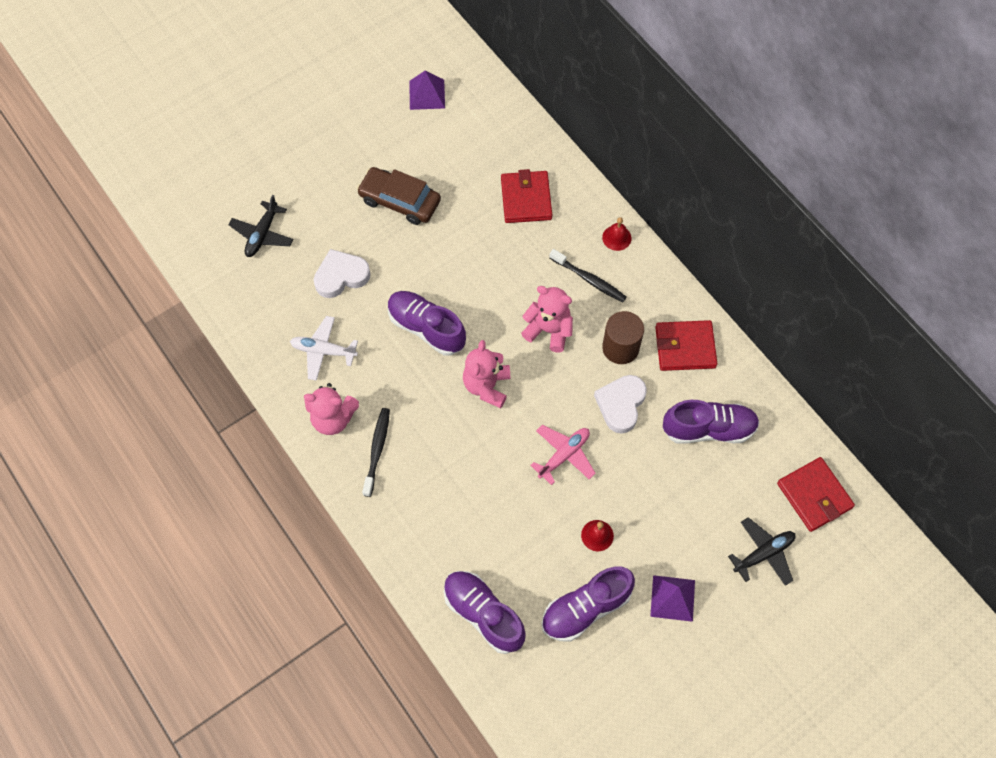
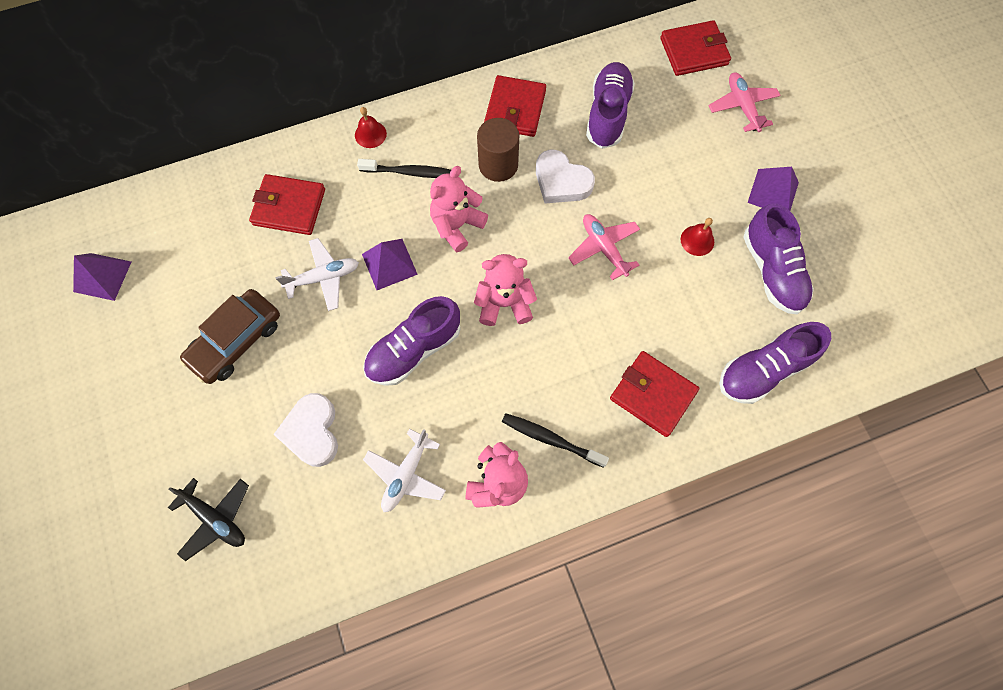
camera: 75 degrees left, 5 degrees up
pink teddy bear [463,340,510,408] -> pink teddy bear turned 150 degrees clockwise [474,254,537,326]
black toothbrush [550,249,627,302] -> black toothbrush turned 45 degrees clockwise [357,159,451,178]
black plane [728,517,795,586] -> pink plane [709,72,781,132]
none -> white plane [275,238,359,311]
none -> purple pyramid [362,239,418,290]
none -> red wallet [610,351,699,437]

